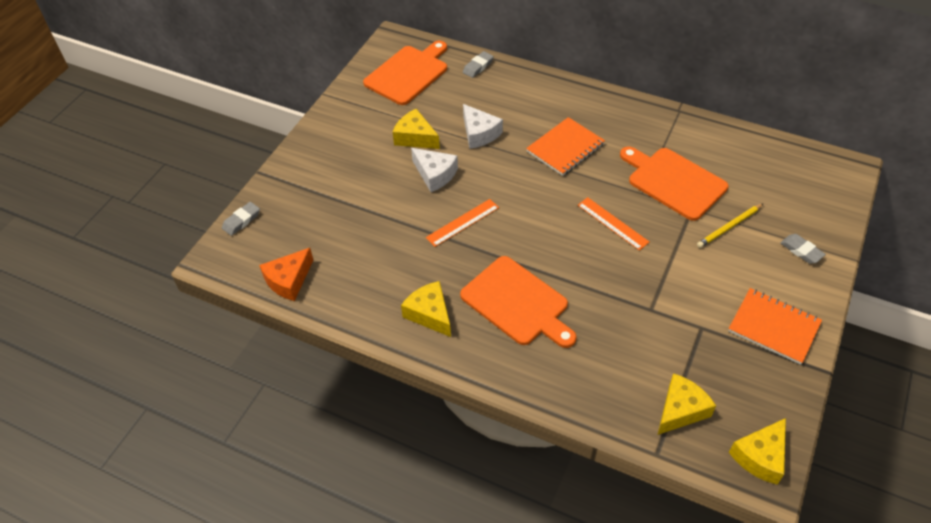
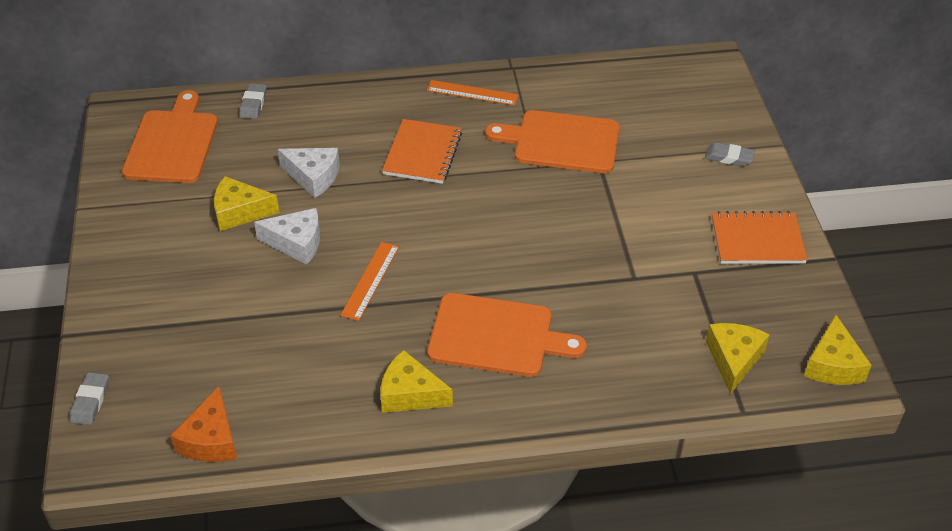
camera: 35 degrees left, 5 degrees down
orange ruler [578,197,649,251] -> orange ruler moved to [427,80,519,106]
yellow pencil [697,203,764,248] -> none

